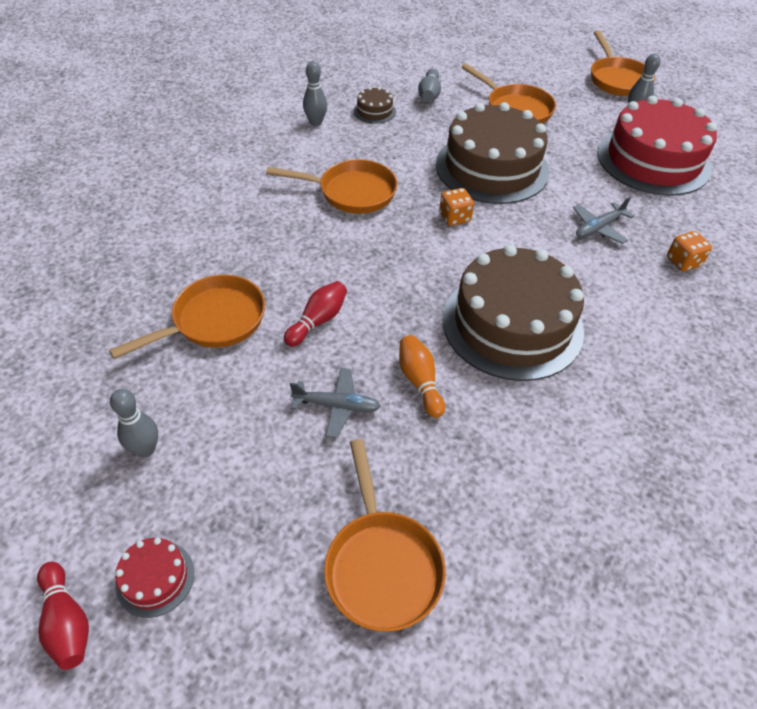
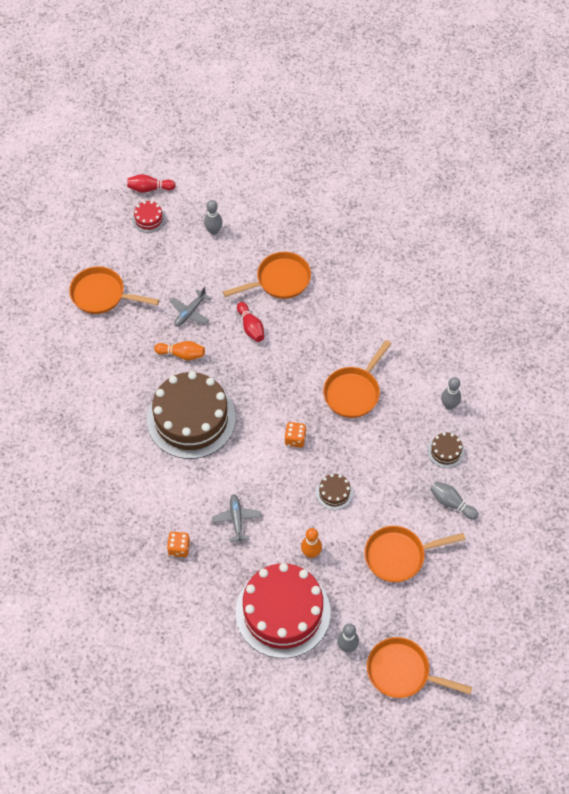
camera: 120 degrees right, 10 degrees up
orange pan [109,275,265,359] -> orange pan turned 105 degrees counterclockwise [223,252,311,299]
brown cake [436,102,549,204] -> brown cake [316,474,353,510], size x0.41
none -> orange bowling pin [301,528,322,558]

